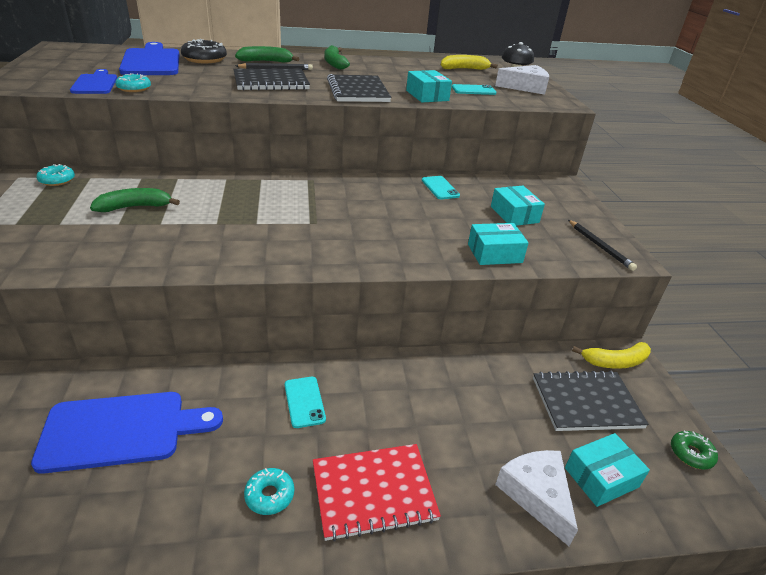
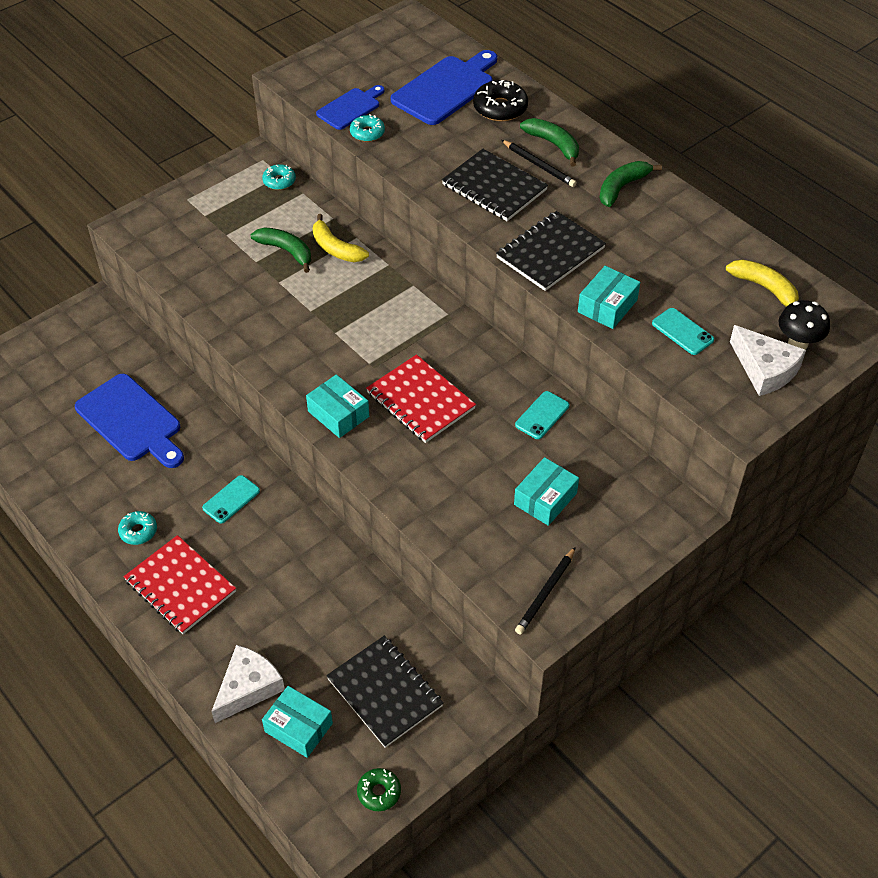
camera: 60 degrees right, 15 degrees up
turquoise box [468,223,529,265] -> turquoise box moved to [306,375,369,438]
yellow banana [572,342,651,369] -> yellow banana moved to [313,214,369,262]
none -> red notebook [366,355,476,443]

